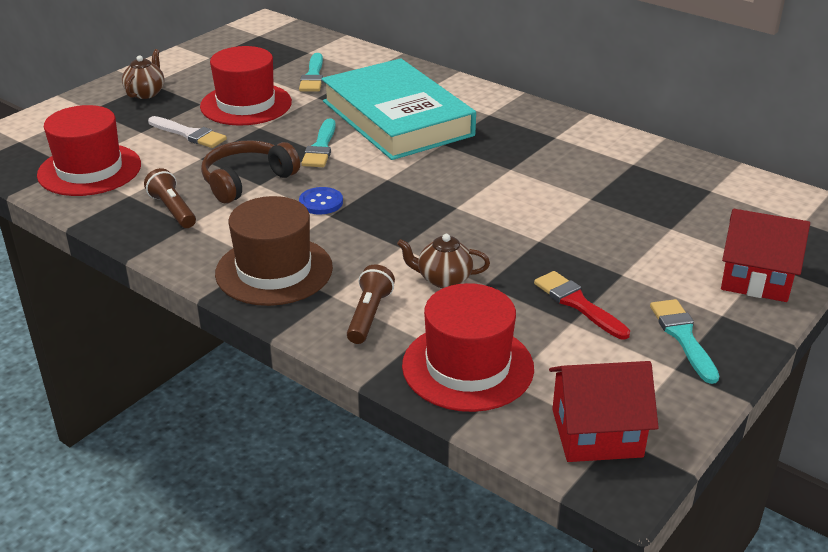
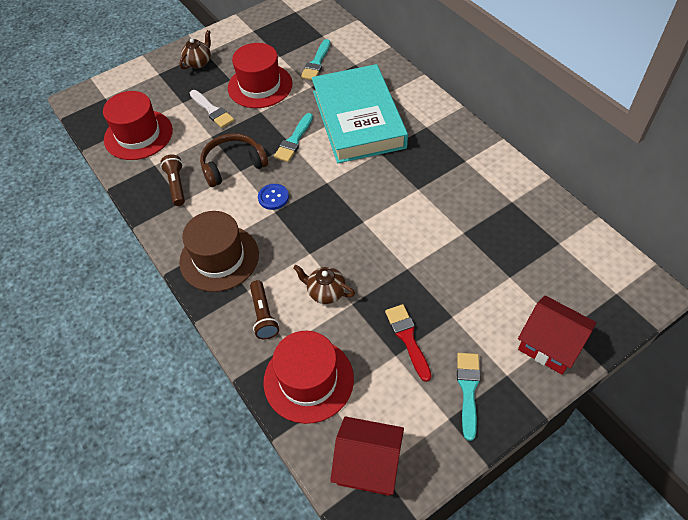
camera: 20 degrees right, 20 degrees up
brown flashlight [347,264,395,344] -> brown flashlight turned 135 degrees clockwise [250,280,279,339]

